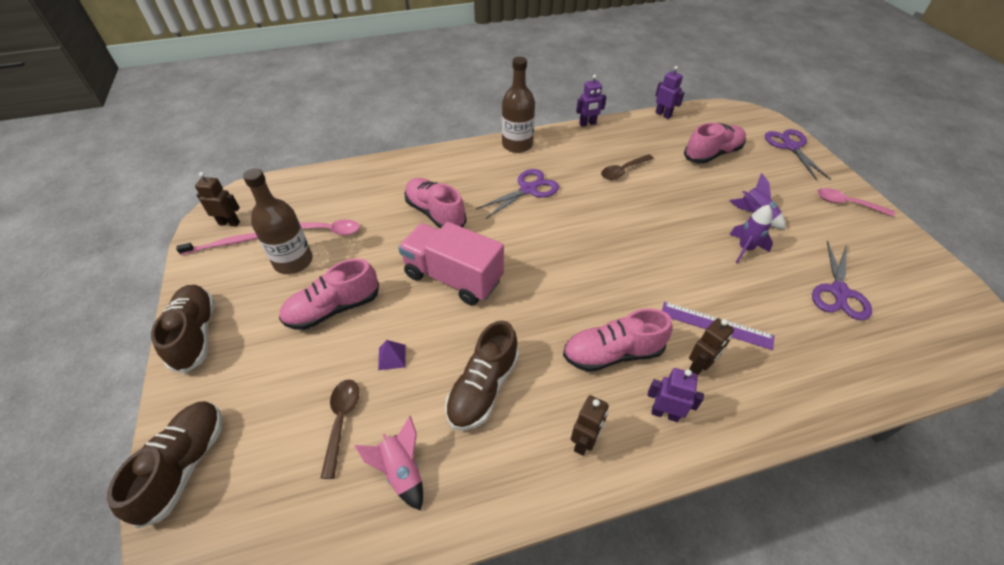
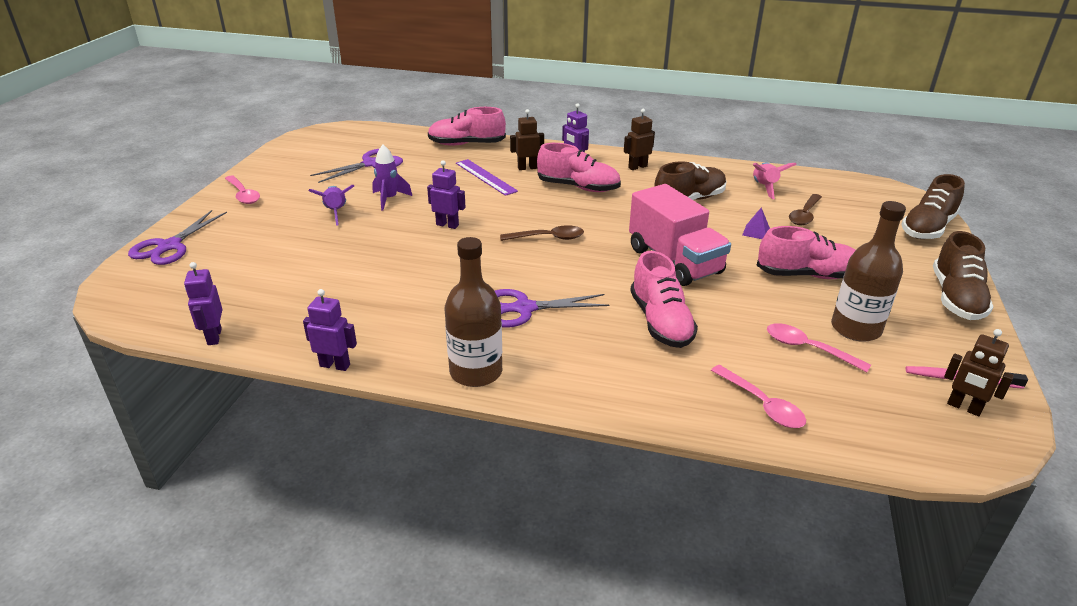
camera: 150 degrees left, 15 degrees down
brown spoon [601,154,654,180] -> brown spoon moved to [500,225,584,241]
pink shoe [684,123,746,164] -> pink shoe moved to [428,107,506,146]
none -> purple robot [427,160,466,229]
none -> pink spoon [711,365,806,428]

